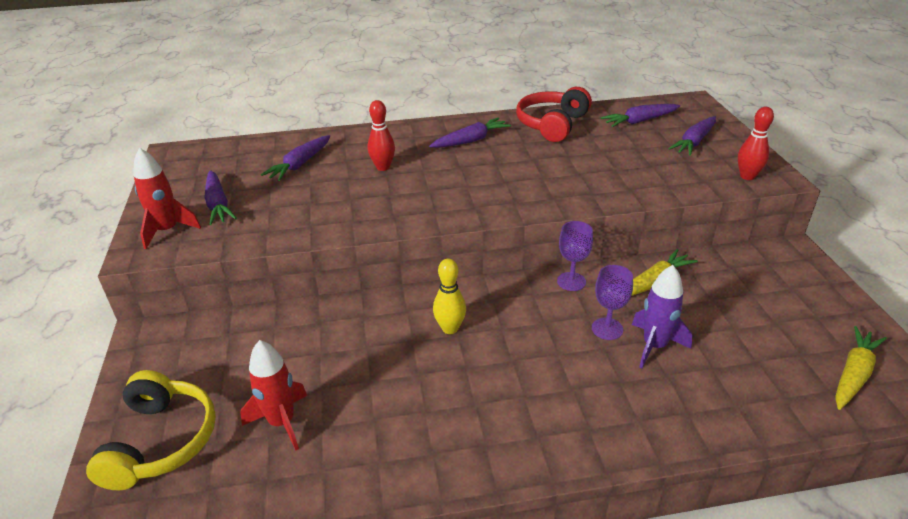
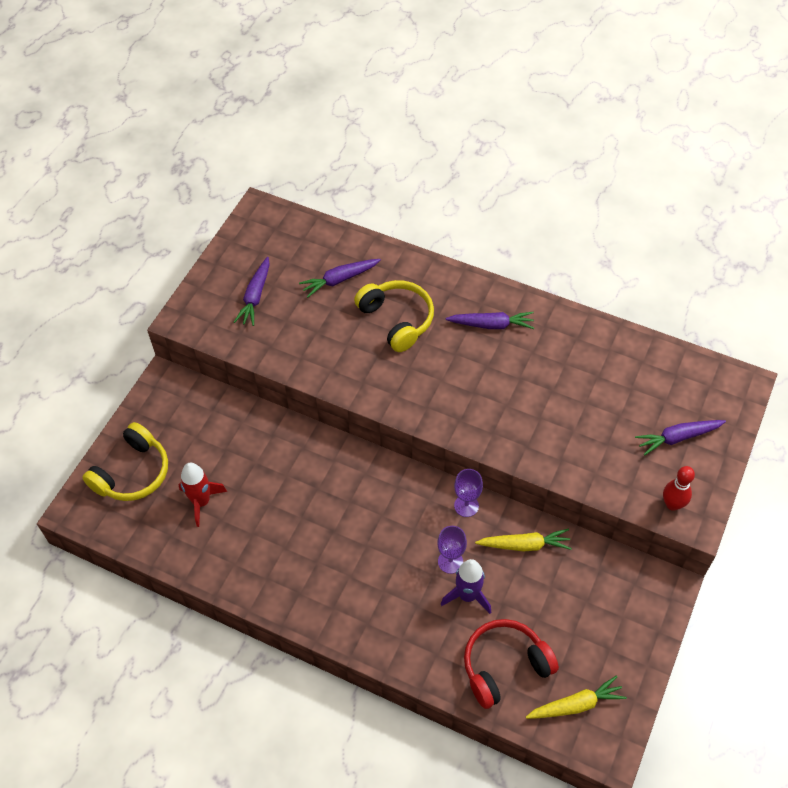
camera: 35 degrees right, 20 degrees up
red rocket [133,147,201,249] -> none
red bowling pin [368,100,395,171] -> yellow headphones [354,280,434,352]
yellow bowling pin [433,258,466,334] -> none
red headphones [516,87,592,142] -> red headphones moved to [464,619,559,709]
purple carrot [601,104,680,127] -> none

